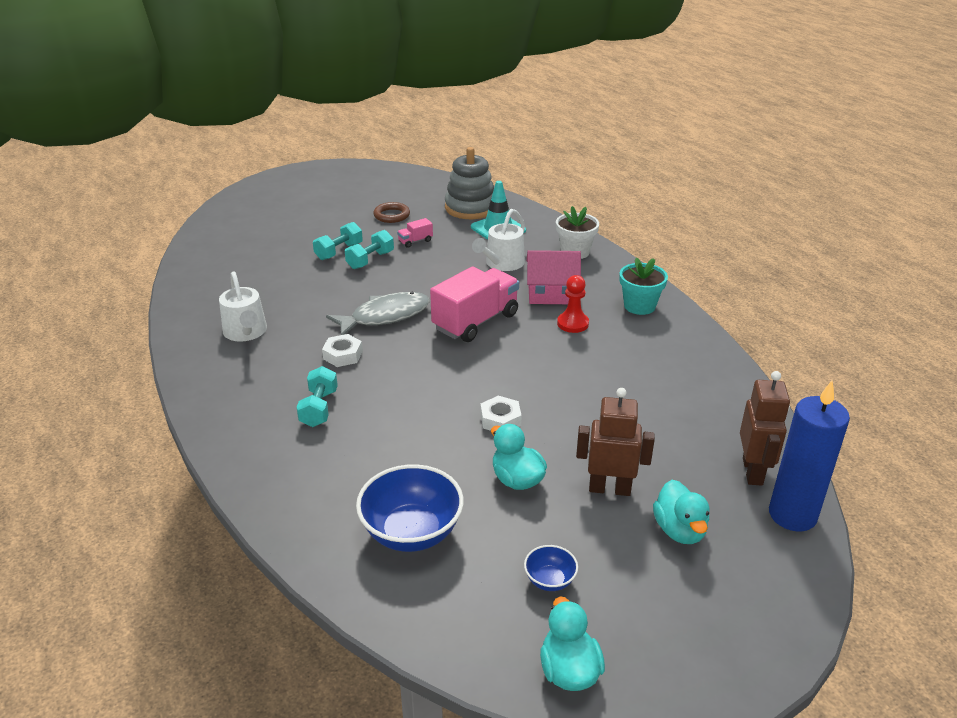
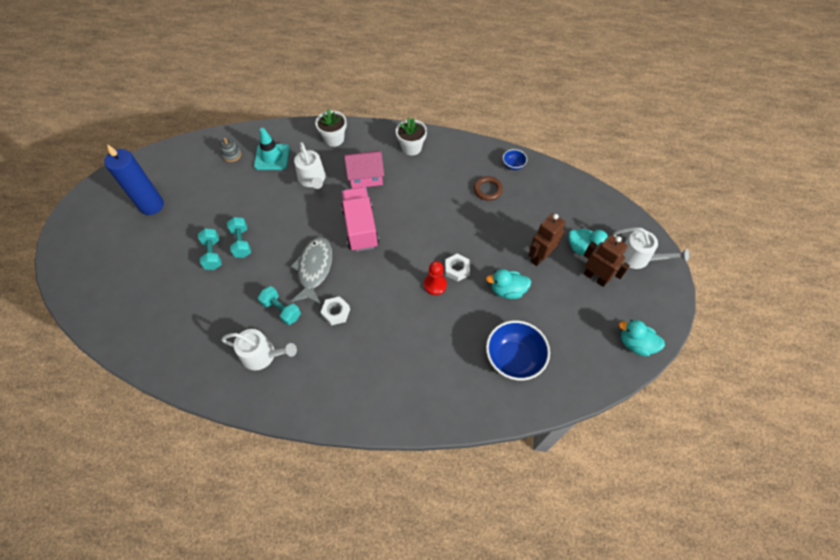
camera: 55 degrees left, 25 degrees up
turquoise dumbbell [296,366,338,427] -> turquoise dumbbell moved to [258,286,301,325]
brown ring [373,202,410,223] -> brown ring moved to [474,176,503,201]
pink truck [397,218,433,248] -> none
grey stacking toy [445,147,494,219] -> grey stacking toy [220,138,241,162], size x0.47
blue bowl [524,545,578,591] -> blue bowl moved to [503,149,527,170]
pink house [526,250,581,304] -> pink house turned 45 degrees clockwise [344,151,384,189]
red pawn [557,275,589,333] -> red pawn moved to [424,261,447,295]
turquoise flower pot [619,257,668,315] -> white flower pot [396,117,427,155]
brown robot [740,371,790,486] -> brown robot moved to [584,235,630,287]
blue candle [769,381,850,532] -> blue candle moved to [104,144,164,215]
none -> white watering can [613,227,689,269]

